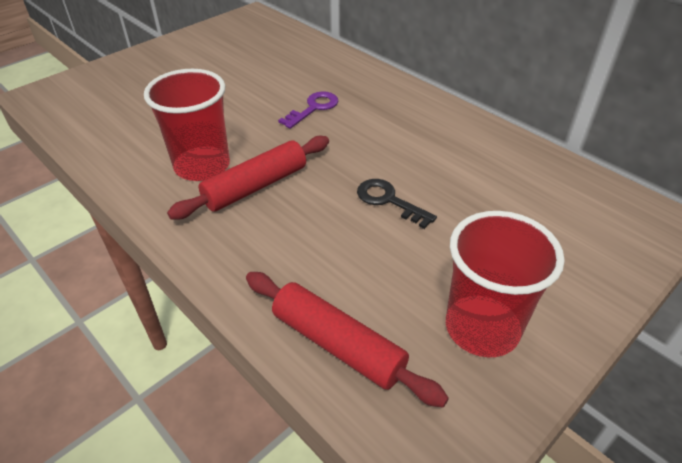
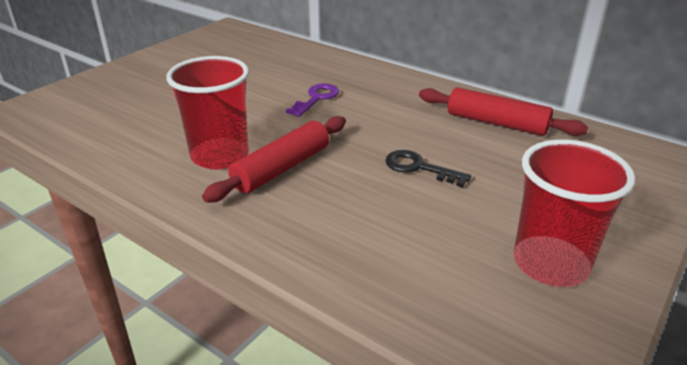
camera: 10 degrees left, 10 degrees down
red rolling pin [246,272,449,408] -> red rolling pin moved to [419,87,588,136]

